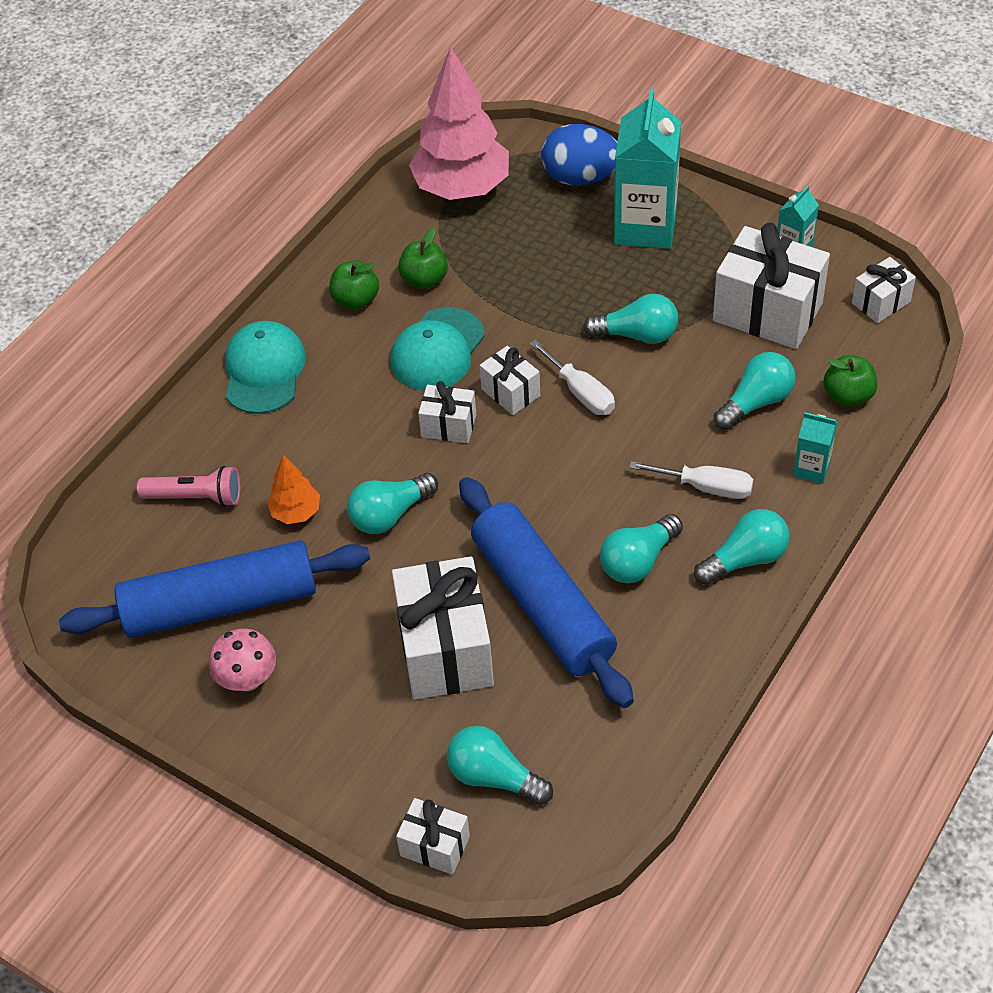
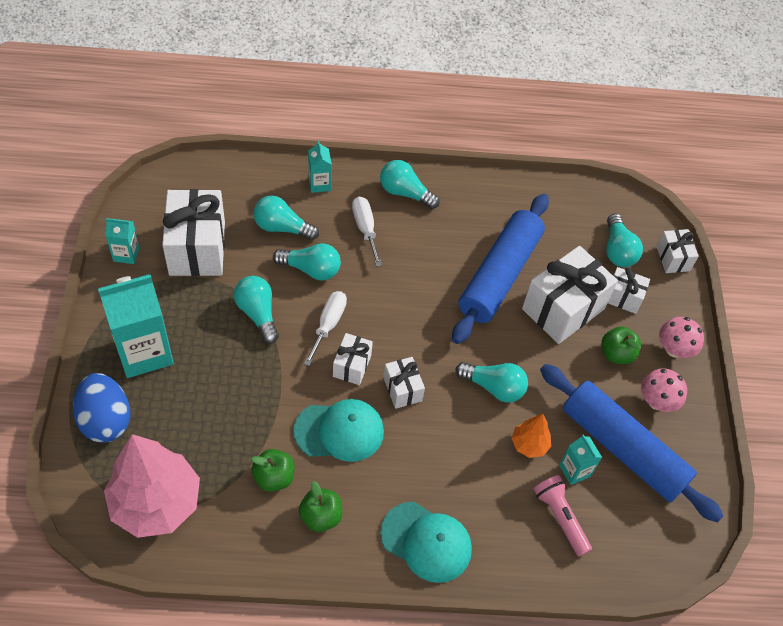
camera: 130 degrees left, 5 degrees up
turquoise cap [225,321,306,414] -> turquoise cap turned 120 degrees counterclockwise [380,502,472,583]
turquoise light bulb [600,514,683,584] -> turquoise light bulb moved to [273,243,341,281]
green apple [823,355,877,407] -> green apple moved to [601,327,641,364]
white gift [852,257,916,323] -> white gift moved to [608,267,650,314]
none -> turquoise carton [559,434,602,485]
none -> pink mushroom [659,317,704,358]

